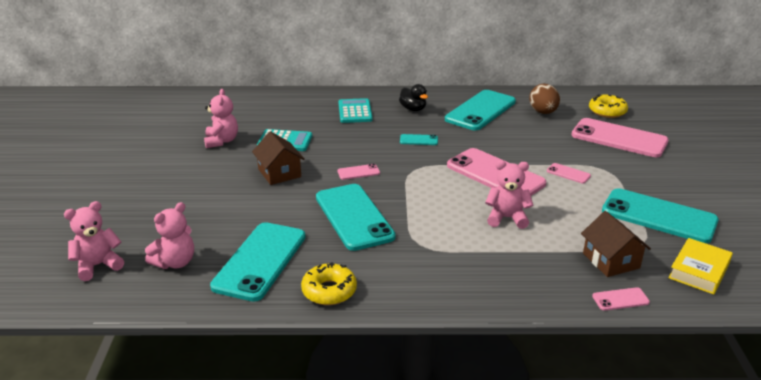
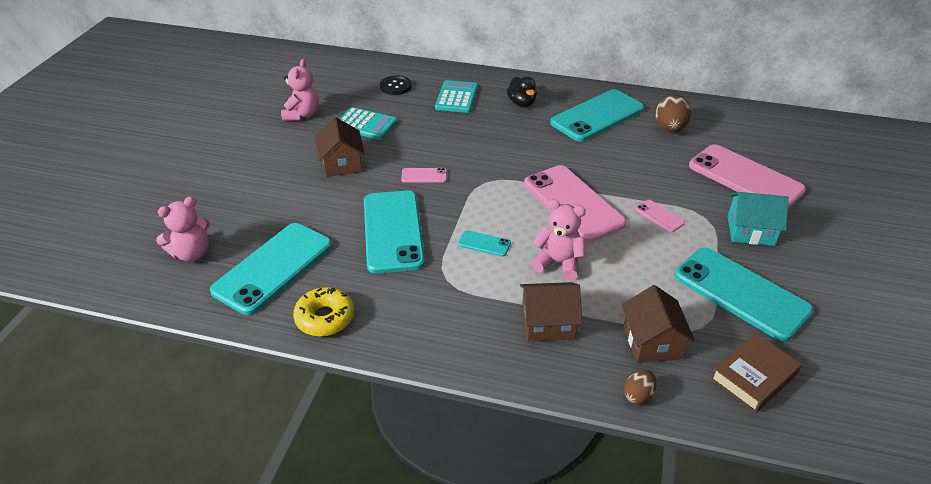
camera: 15 degrees right, 10 degrees up
pink teddy bear [64,201,124,281] -> none
turquoise phone [400,134,438,145] -> turquoise phone moved to [458,230,511,257]
yellow donut [589,94,628,118] -> none
pink phone [592,287,650,311] -> brown egg [624,370,657,404]
yellow book [668,238,733,295] -> brown book [710,333,802,413]
none -> black button [380,76,412,95]
none -> brown house [520,282,582,341]
none -> turquoise house [728,192,789,246]

